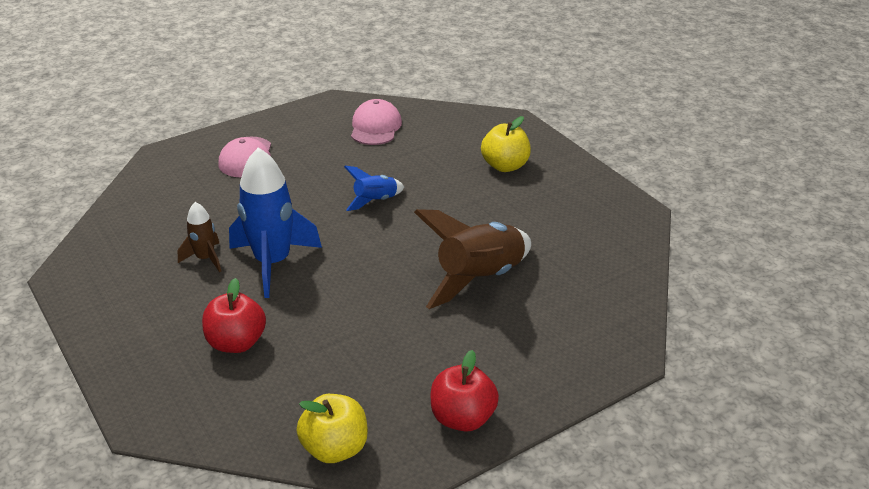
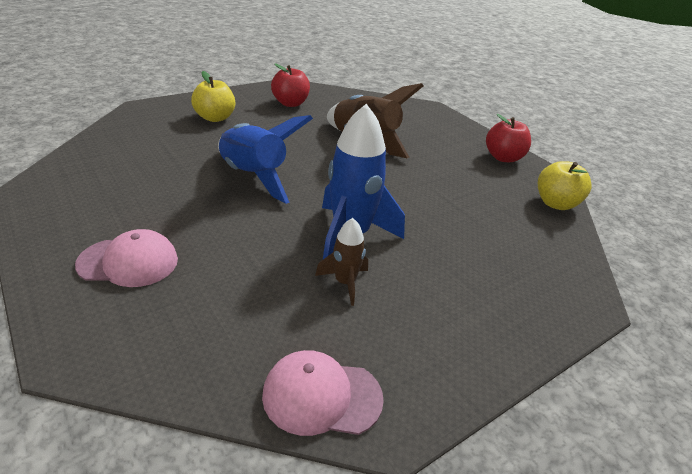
camera: 95 degrees left, 0 degrees up
red apple [202,278,266,353] -> red apple moved to [271,63,310,107]
blue rocket [344,166,404,211] -> blue rocket [218,115,313,204], size x1.93
pink cap [351,99,402,145] -> pink cap moved to [262,350,384,436]

